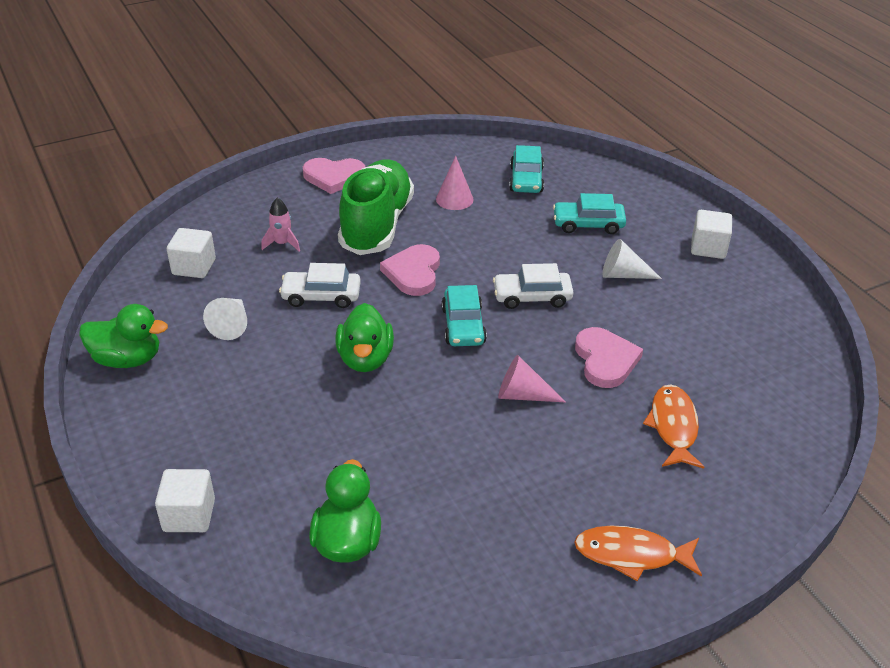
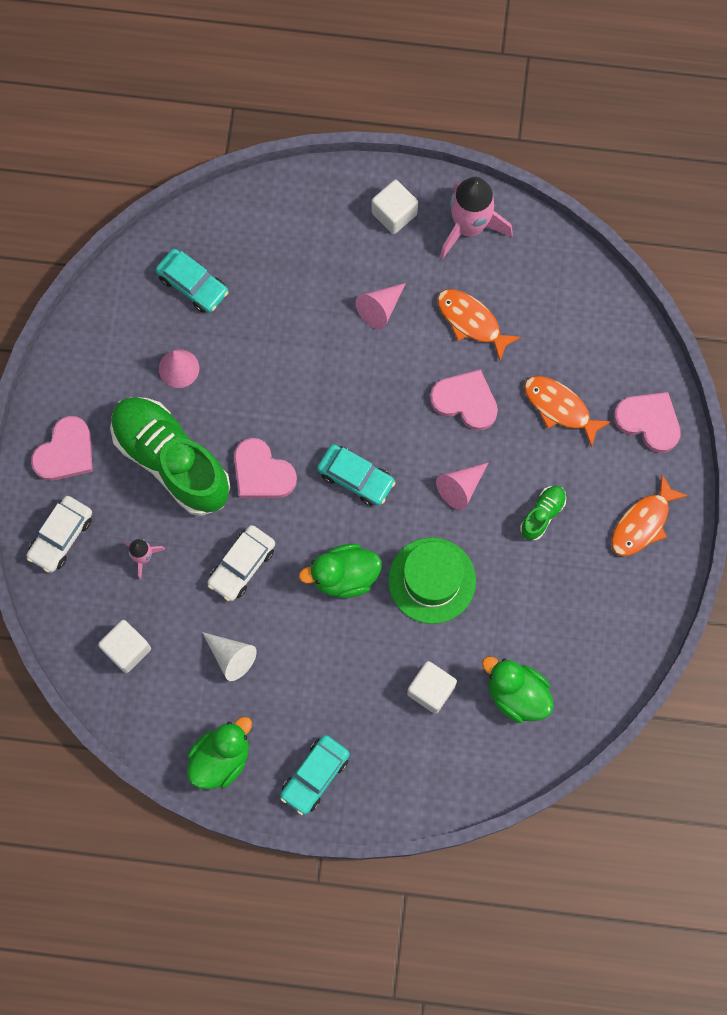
camera: 55 degrees left, 35 degrees up
white cube [155,469,215,532] -> white cube moved to [407,661,457,714]
green duck [335,303,394,372] -> green duck turned 135 degrees clockwise [299,544,382,598]
white car [493,263,574,309] -> white car moved to [26,496,92,572]
turquoise car [553,193,626,234] -> turquoise car moved to [280,735,350,815]
white cone [603,239,662,279] -> pink cone [356,283,406,329]
none -> green hat [388,537,476,624]
none -> orange fish [437,289,521,361]
none -> pink rocket [440,177,513,259]
none -> green shoe [520,486,566,541]
none -> pink heart [614,392,681,453]

